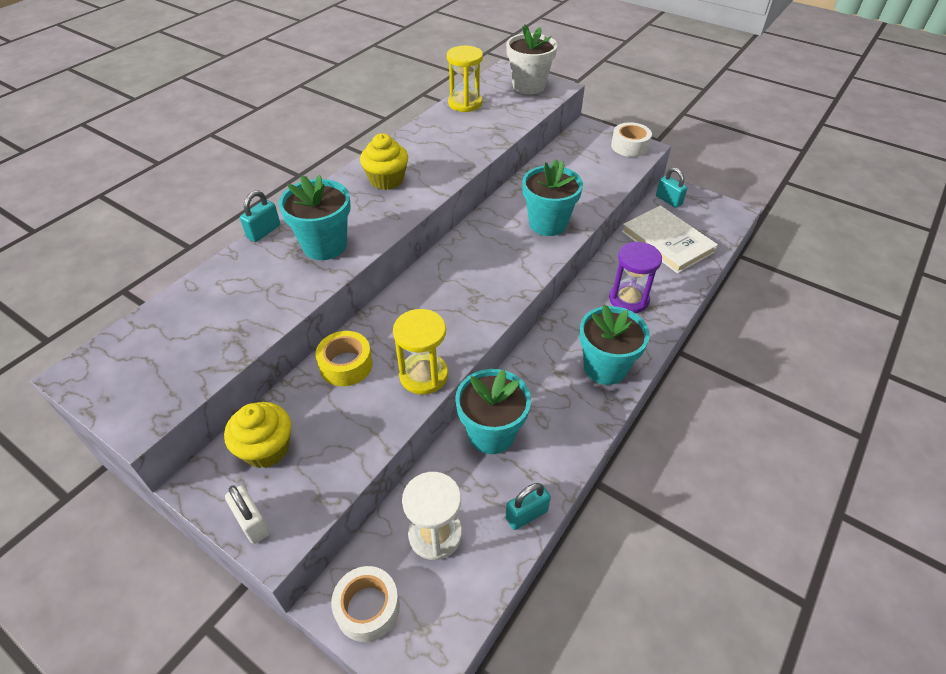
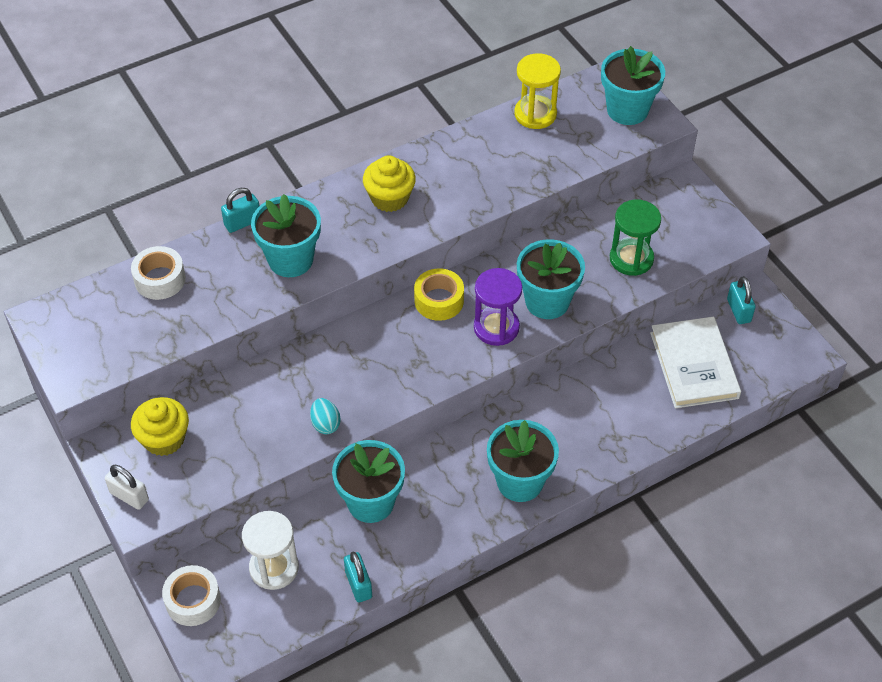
camera: 25 degrees right, 5 degrees up
white padlock [225,485,270,544] -> white padlock turned 45 degrees counterclockwise [105,465,149,510]
yellow tape [316,331,373,386] -> yellow tape moved to [414,268,464,321]
yellow hourglass [393,309,448,394] -> turquoise egg [310,398,341,434]
turquoise padlock [505,483,551,530] -> turquoise padlock turned 75 degrees clockwise [344,552,372,602]
white flower pot [506,25,558,94] -> turquoise flower pot [601,46,665,125]
purple hourglass [609,242,662,313] -> purple hourglass moved to [474,268,522,346]
white tape [611,122,652,157] -> white tape moved to [131,246,186,300]
none -> green hourglass [610,200,661,276]

